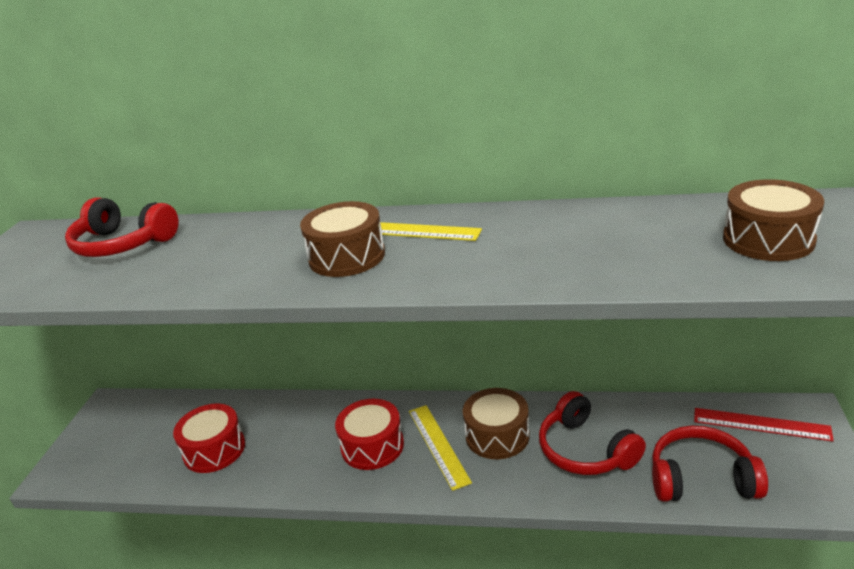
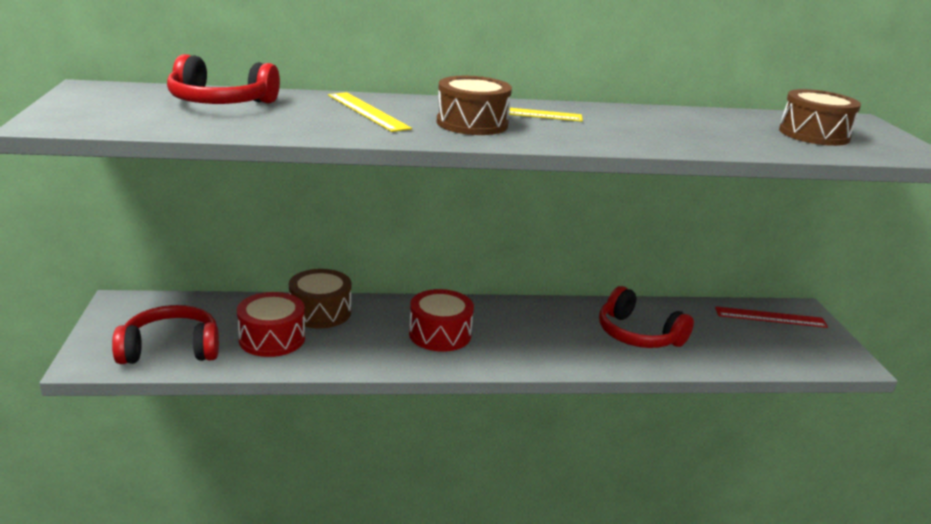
camera: 20 degrees left, 5 degrees down
yellow ruler [409,405,472,491] -> yellow ruler moved to [328,92,412,132]
brown drum [463,388,530,459] -> brown drum moved to [289,269,351,328]
red headphones [652,426,768,502] -> red headphones moved to [112,305,219,364]

